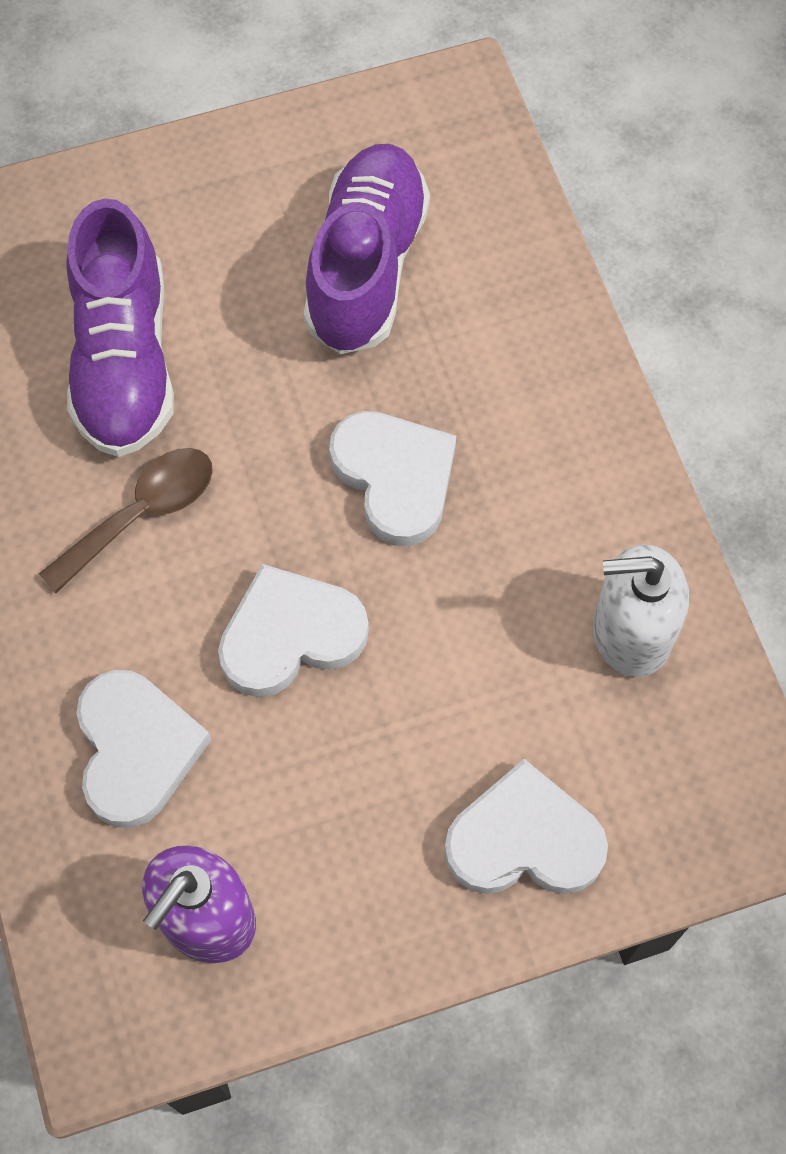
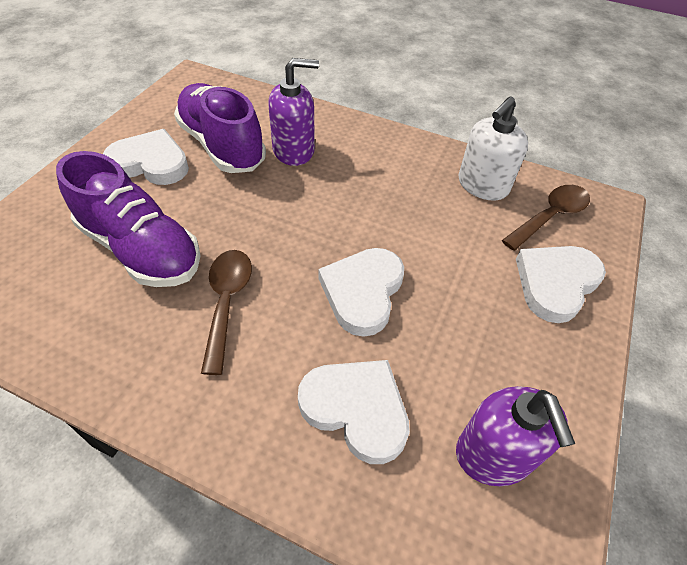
camera: 50 degrees left, 15 degrees down
white heart [329,411,456,546] -> white heart moved to [103,129,189,185]
none -> purple soap dispenser [268,58,319,166]
none -> brown spoon [502,185,590,251]

